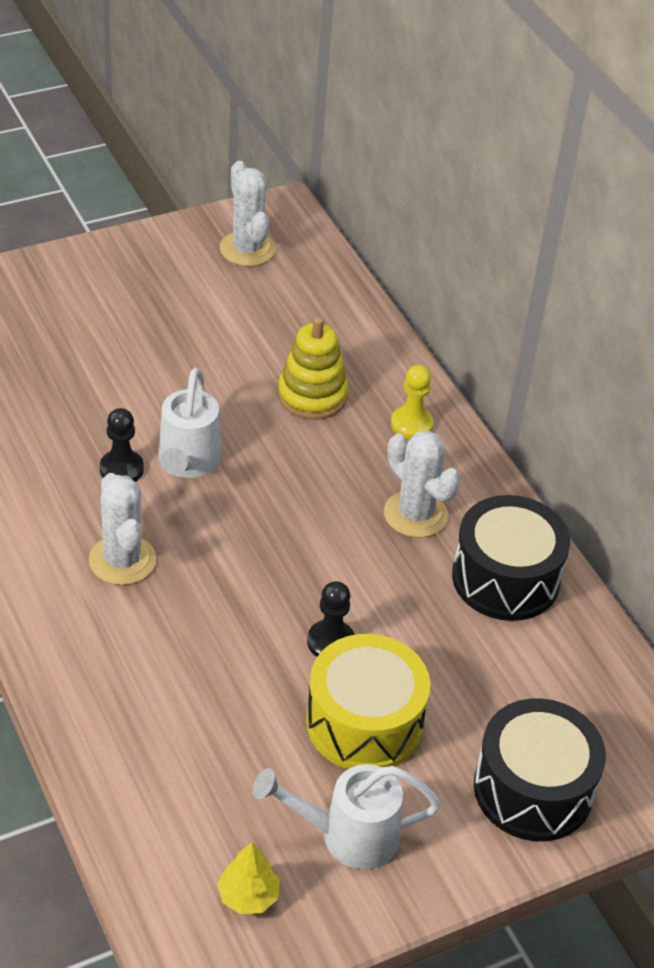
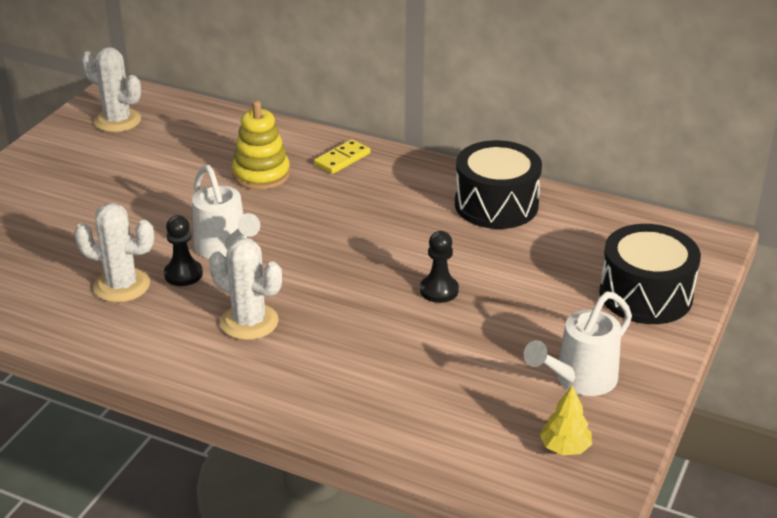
camera: 35 degrees left, 10 degrees down
yellow drum [306,634,430,769] -> none
white cactus [384,430,461,538] -> white cactus moved to [74,203,154,302]
yellow pawn [391,365,433,439] -> yellow domino [314,139,370,174]

